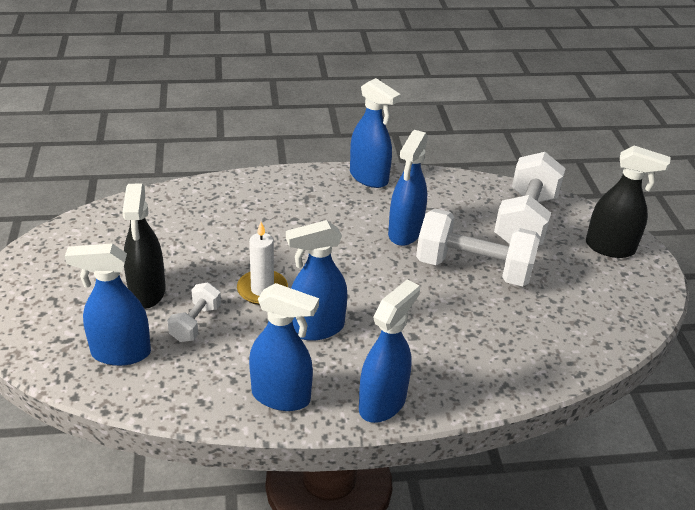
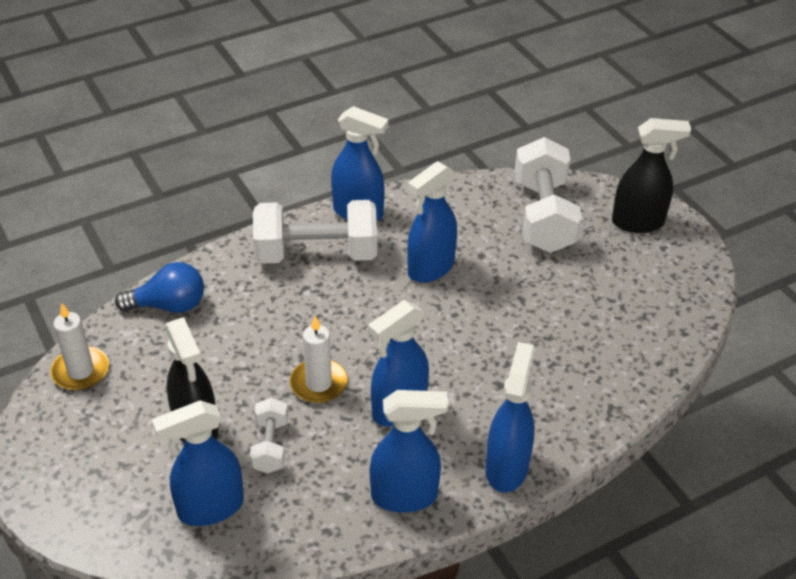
camera: 20 degrees left, 5 degrees up
blue spray bottle [388,130,428,246] -> blue spray bottle turned 45 degrees clockwise [407,161,457,283]
white dumbbell [416,209,540,286] -> white dumbbell moved to [253,200,377,264]
none -> white candle [50,303,109,390]
none -> blue light bulb [115,262,204,313]

